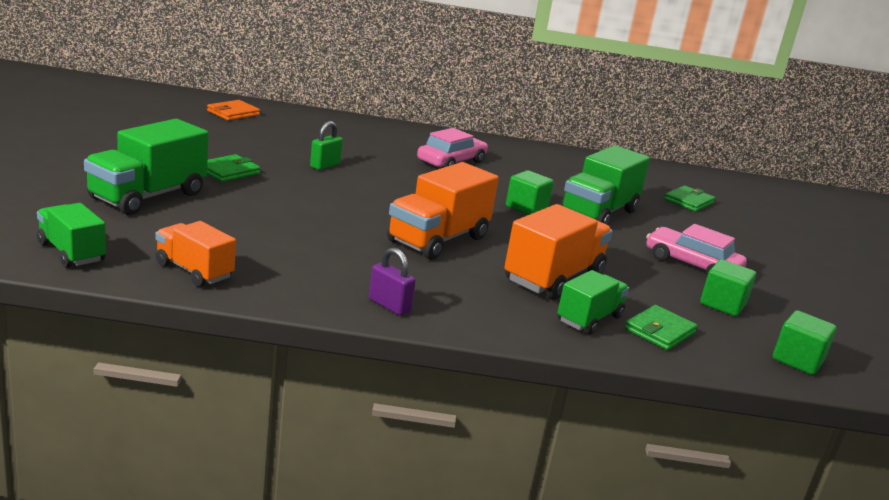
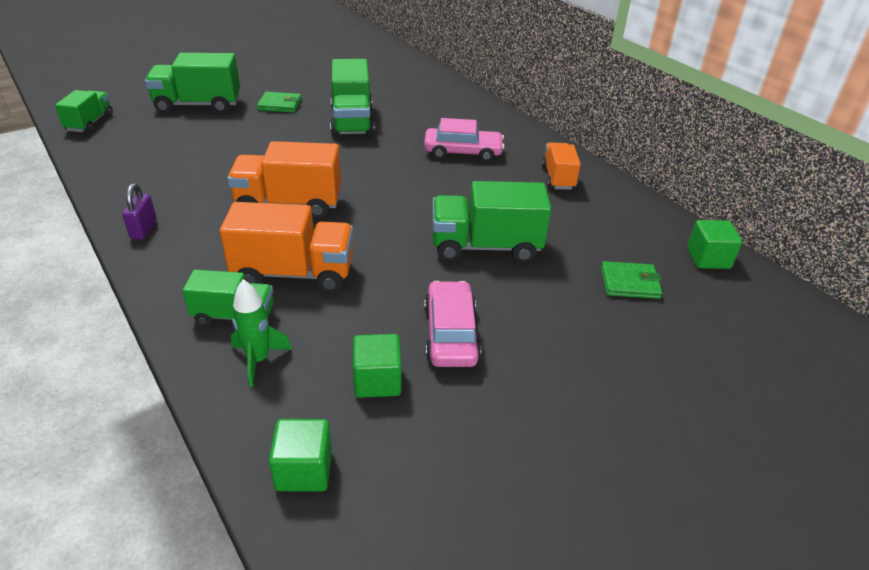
camera: 55 degrees right, 15 degrees up
orange truck [155,221,236,287] -> orange truck moved to [542,143,581,190]
orange wallet [207,100,260,121] -> none
green padlock [310,121,343,170] -> green truck [330,59,375,137]
green cube [506,170,554,215] -> green cube moved to [687,220,742,269]
green wallet [625,305,697,350] -> green rocket [231,279,292,387]

